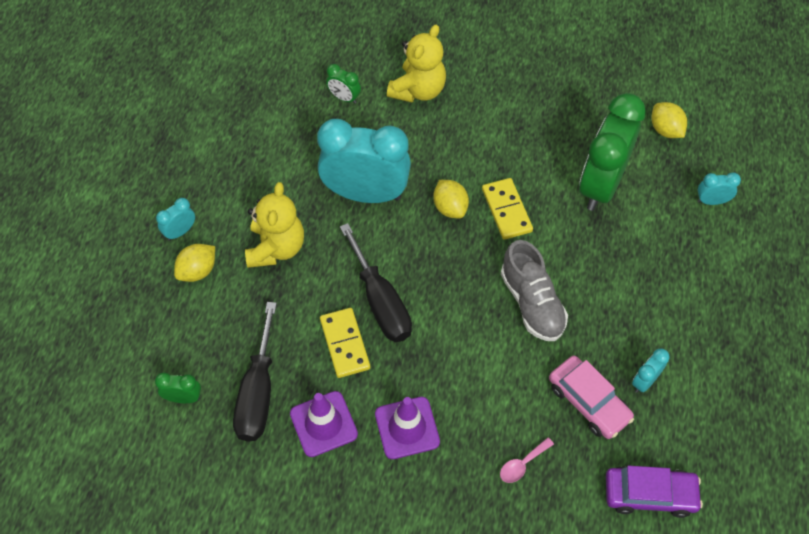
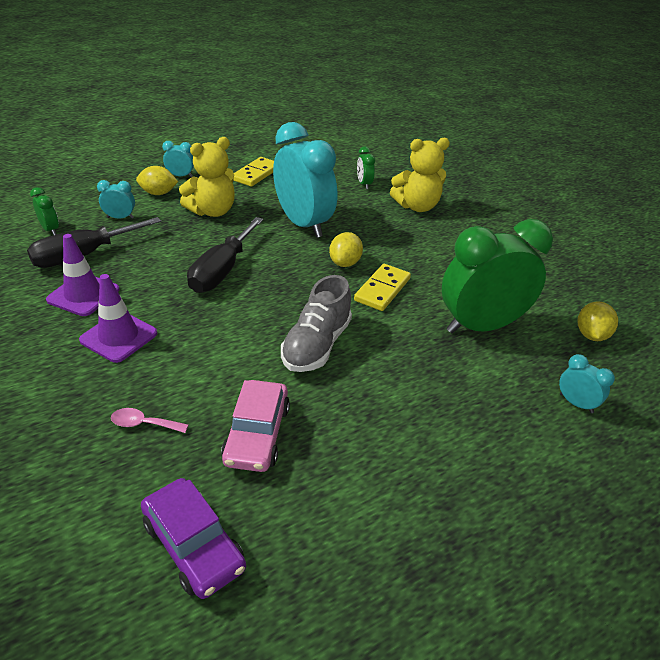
camera: 45 degrees right, 20 degrees down
yellow domino [320,308,370,378] -> yellow domino moved to [233,157,274,187]
turquoise clock [632,348,670,393] -> turquoise clock moved to [97,180,135,219]

